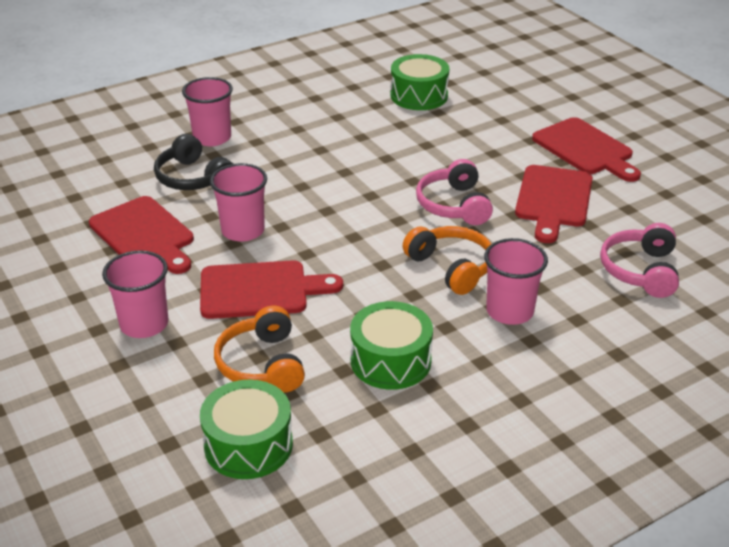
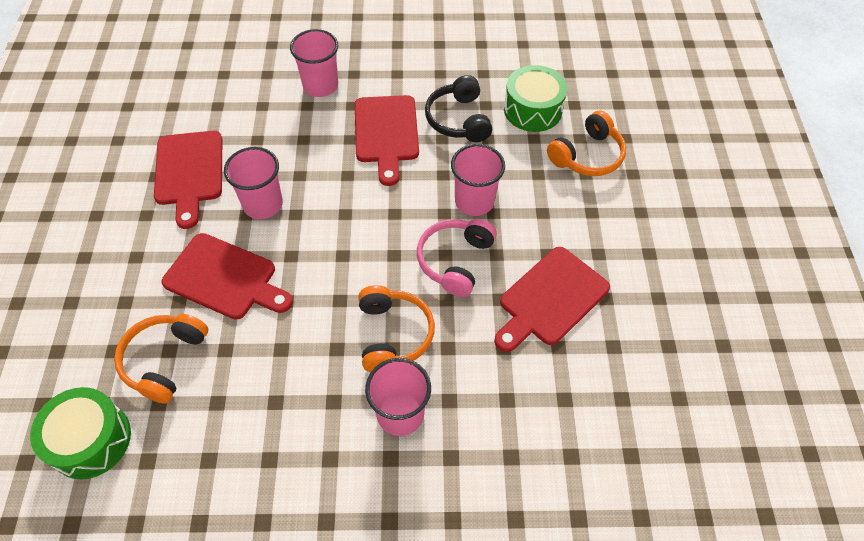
camera: 30 degrees right, 20 degrees up
pink cup [102,250,168,338] -> pink cup moved to [451,144,505,216]
black headphones [154,134,233,190] -> black headphones moved to [425,75,492,142]
green drum [350,301,433,390] -> none
red cutting board [532,117,641,182] -> red cutting board moved to [355,95,419,186]
pink headphones [600,223,679,298] -> none
none -> orange headphones [547,111,626,176]

